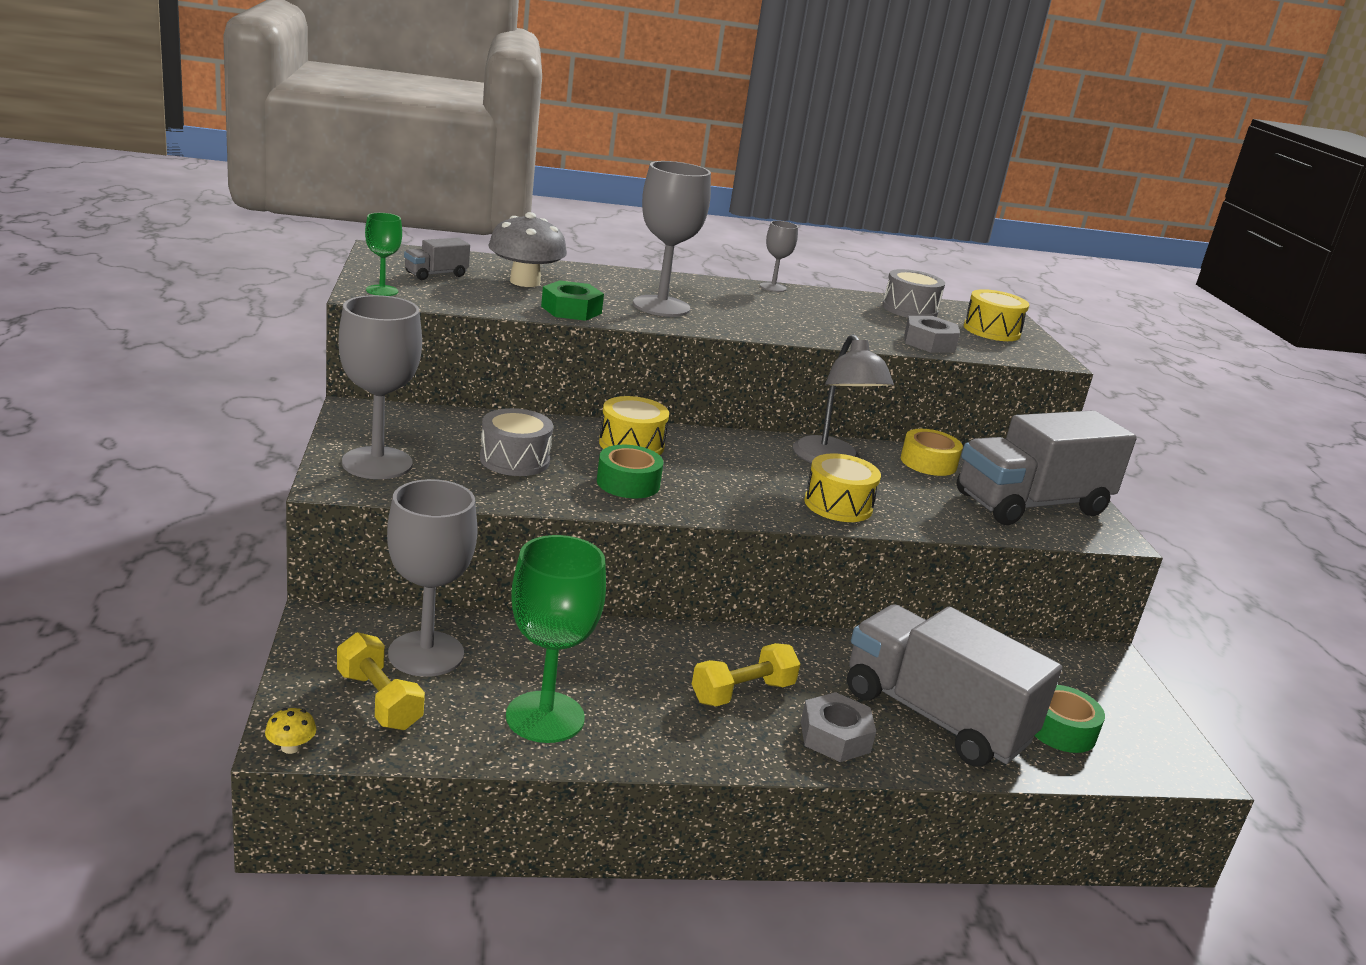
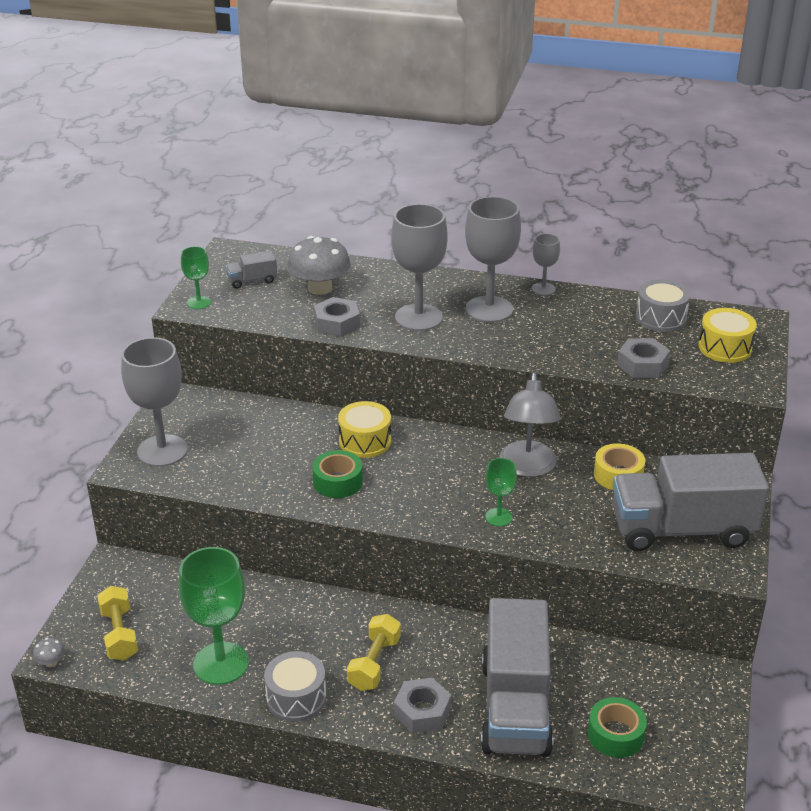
camera: 25 degrees right, 10 degrees up
yellow mushroom [265,708,316,754] -> grey mushroom [33,638,65,667]
grey goblet [387,479,478,677] -> grey goblet moved to [465,196,521,323]
grey drum [480,408,553,476] -> grey drum moved to [264,651,326,722]
green nut [541,280,604,321] -> grey nut [314,297,360,337]
yellow dumbbell [692,643,800,706] -> yellow dumbbell turned 60 degrees counterclockwise [347,614,401,691]
yellow drum [804,453,881,522] -> green goblet [485,458,517,526]
grey truck [847,604,1062,766] -> grey truck turned 150 degrees counterclockwise [481,598,553,757]

